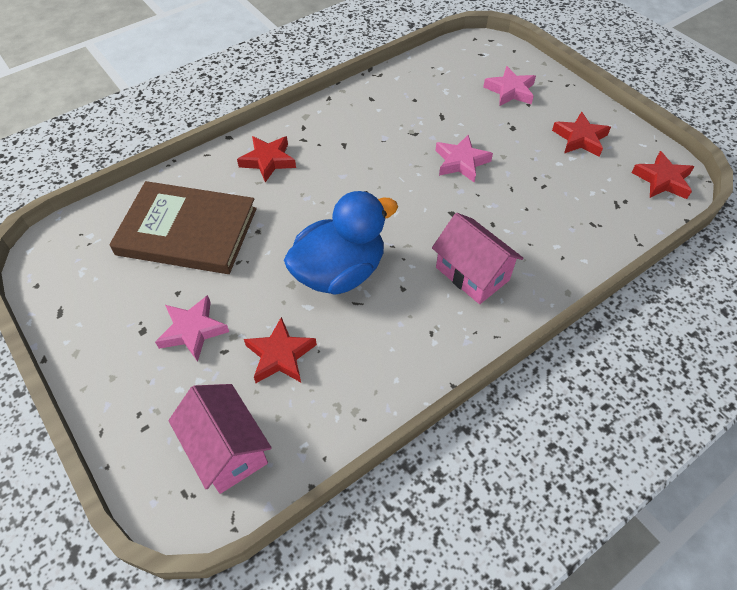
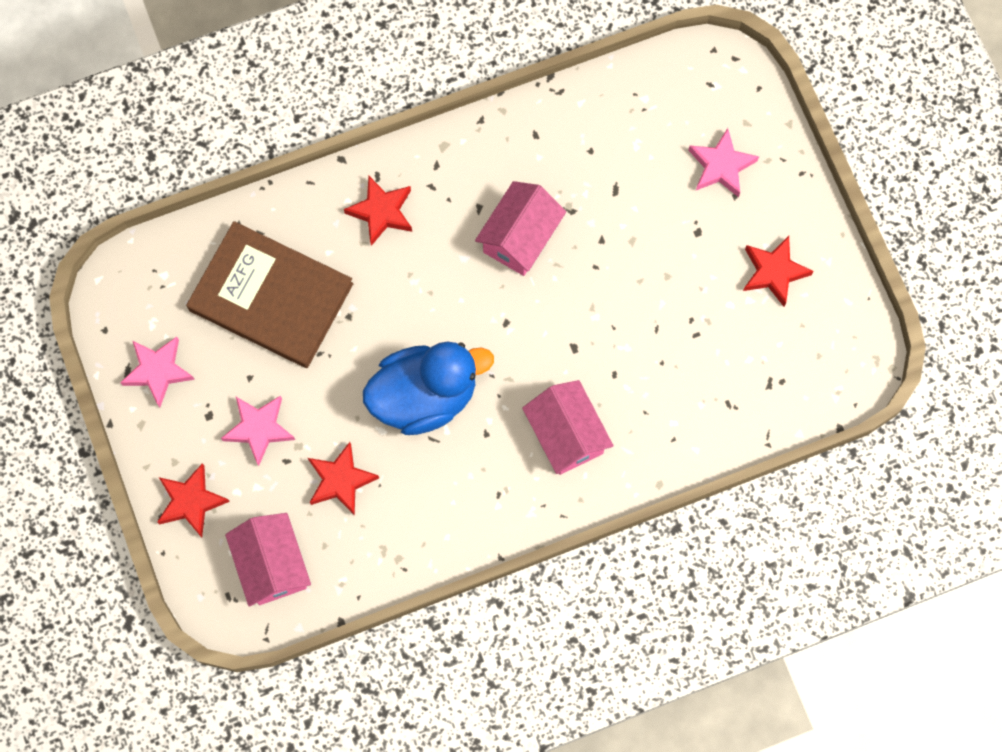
camera: 15 degrees right, 20 degrees up
pink star [435,135,493,183] -> pink star moved to [120,337,195,407]
red star [631,151,695,199] -> red star moved to [157,463,230,537]
none -> pink house [475,181,566,276]

